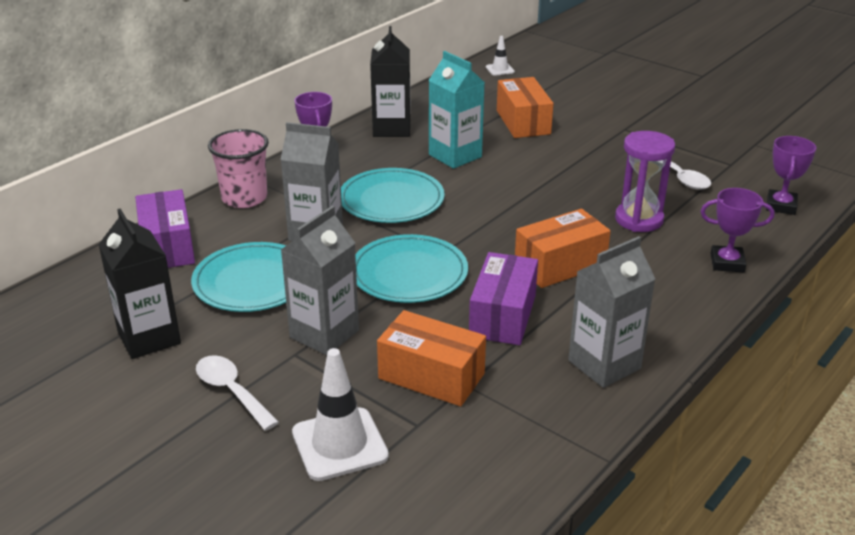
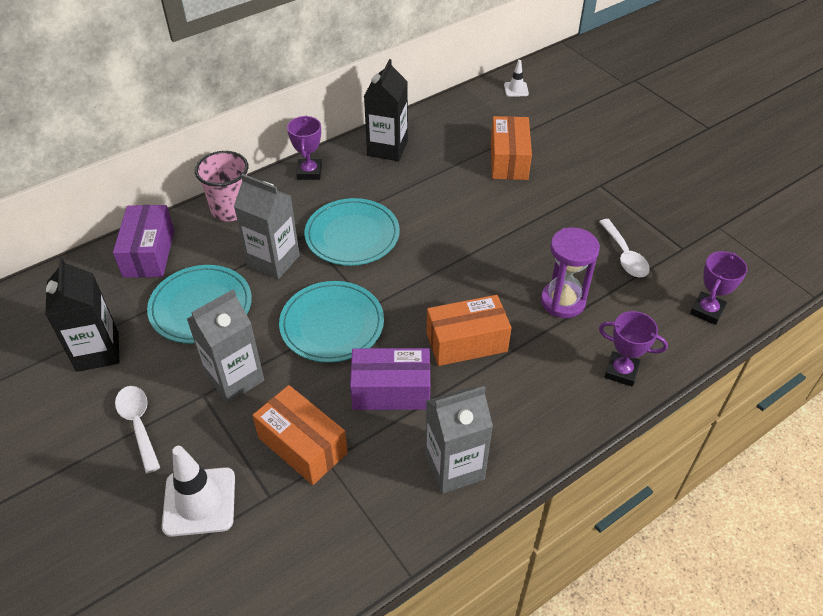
camera: 15 degrees right, 15 degrees up
turquoise carton [429,51,485,169] -> none
purple box [469,252,538,345] -> purple box turned 60 degrees clockwise [350,348,430,410]

